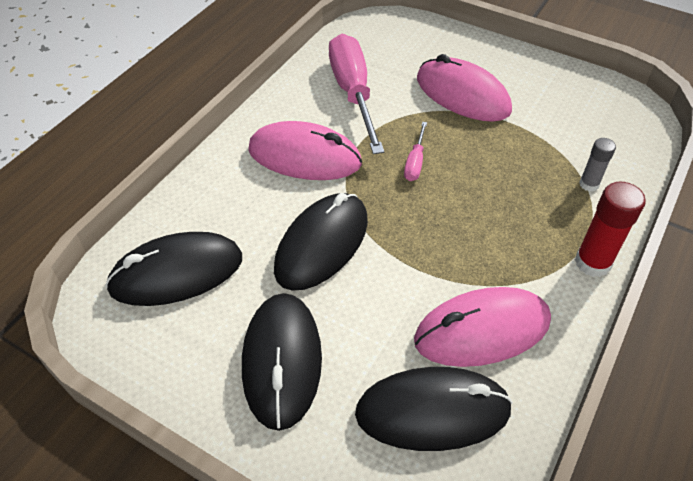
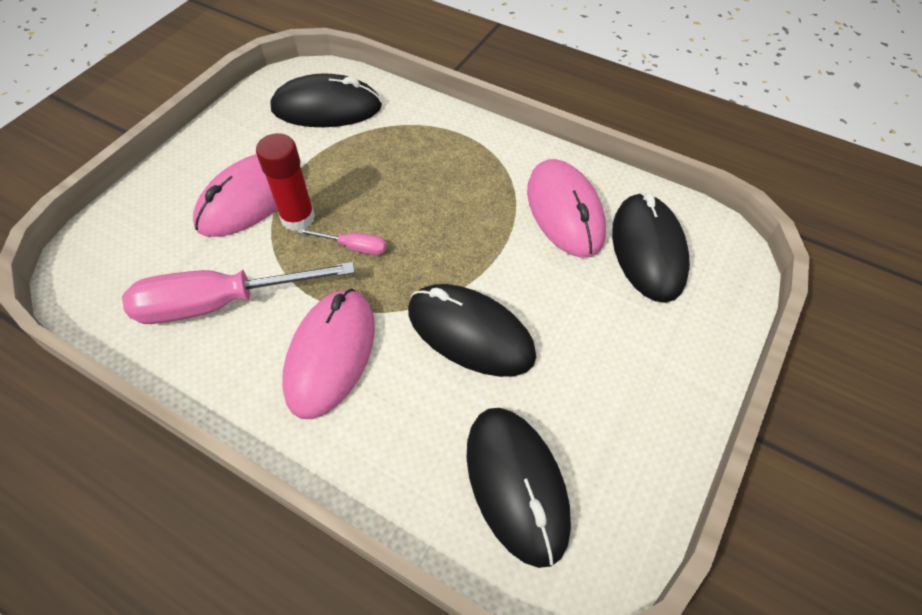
camera: 90 degrees left, 5 degrees up
black mouse [242,293,322,431] -> black mouse moved to [271,73,382,127]
red glue stick [575,182,646,277] -> red glue stick moved to [256,133,315,231]
grey glue stick [579,138,616,191] -> none

